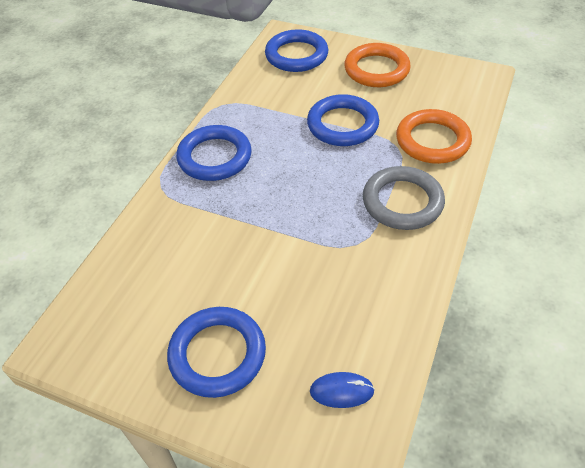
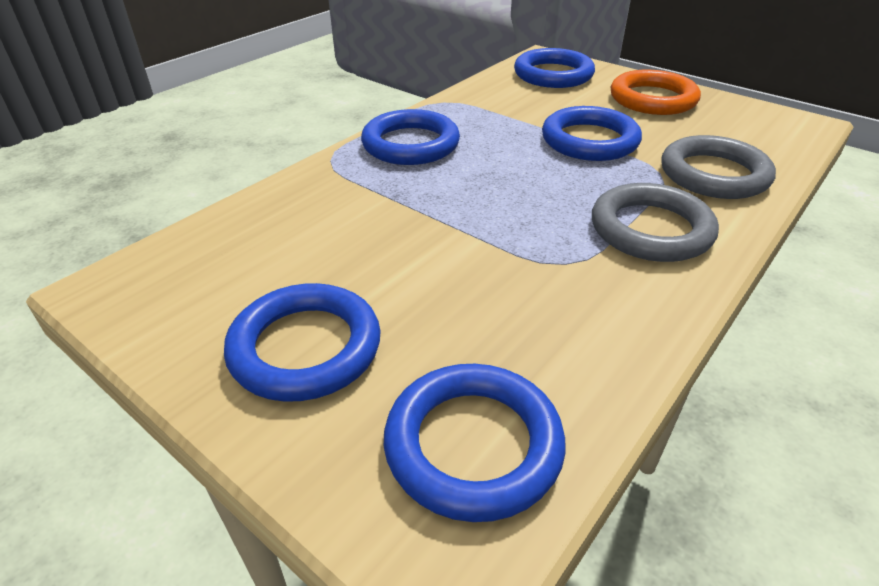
camera: 15 degrees right, 10 degrees down
blue mouse [310,372,375,408] -> blue ring [384,364,565,522]
orange ring [396,109,472,164] -> grey ring [661,135,776,199]

